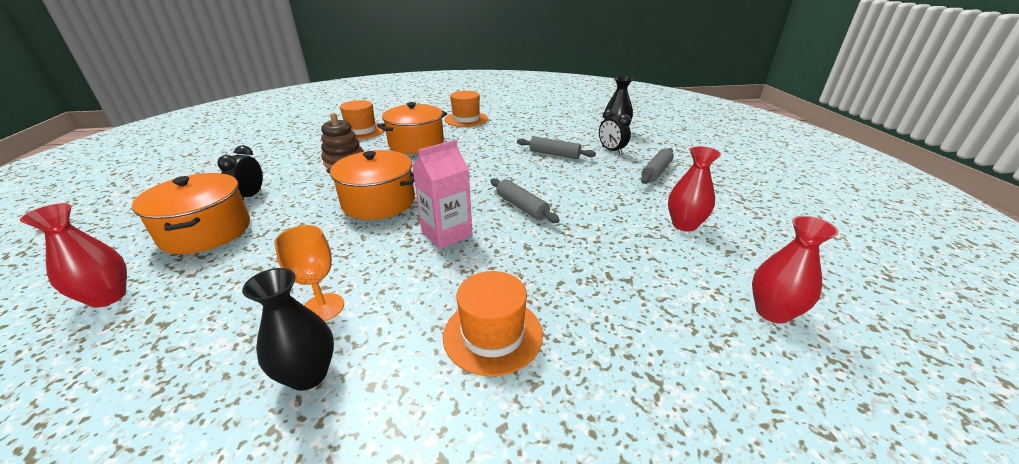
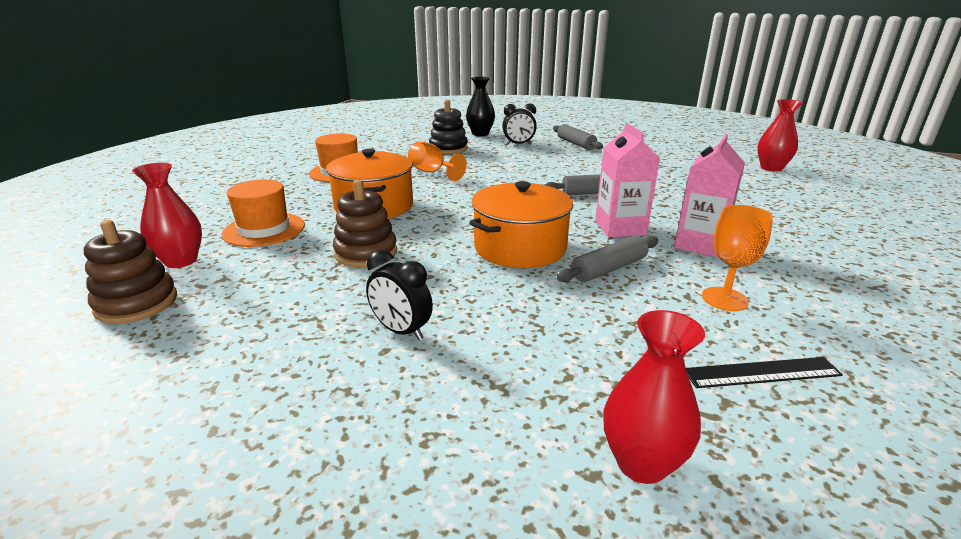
camera: 60 degrees left, 5 degrees down
orange pot [132,173,250,254] -> none
black vase [242,268,334,391] -> none
orange hat [443,271,543,376] -> none
grey rolling pin [517,136,596,159] -> grey rolling pin moved to [557,235,658,282]
red vase [668,146,721,232] -> red vase moved to [132,163,202,268]
none -> brown stacking toy [84,220,177,324]
none -> orange goblet [408,142,467,181]
none -> black stacking toy [429,100,468,154]
none -> pink carton [674,134,745,257]
none -> black ruler [686,357,843,388]

